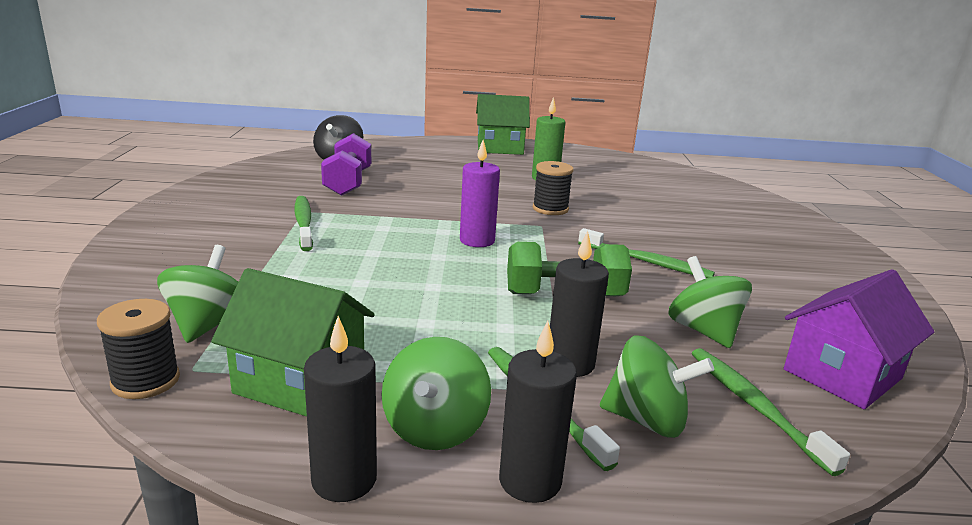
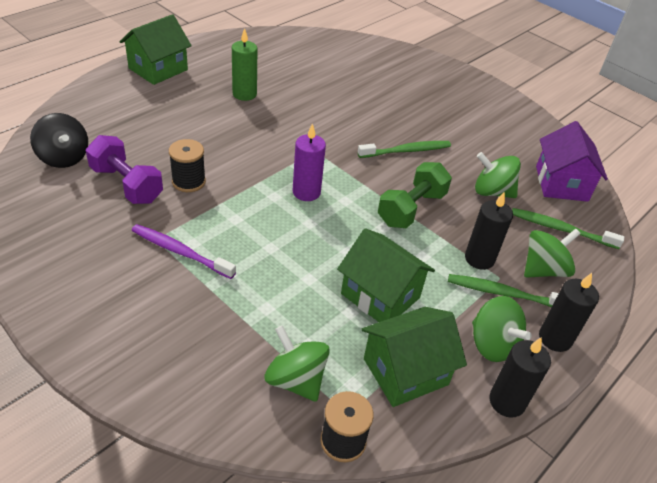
camera: 50 degrees left, 20 degrees up
green toothbrush [294,196,313,251] -> purple toothbrush [132,224,236,279]
black spool [533,161,573,215] -> black spool moved to [169,139,206,192]
none -> green house [337,228,435,322]

